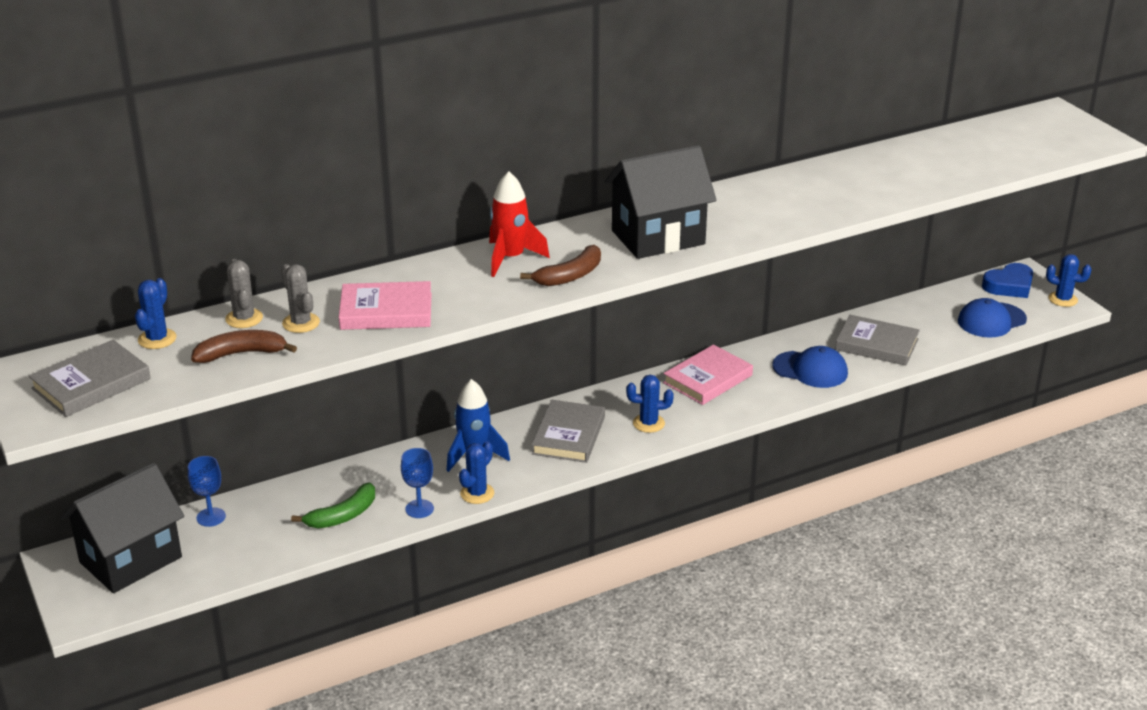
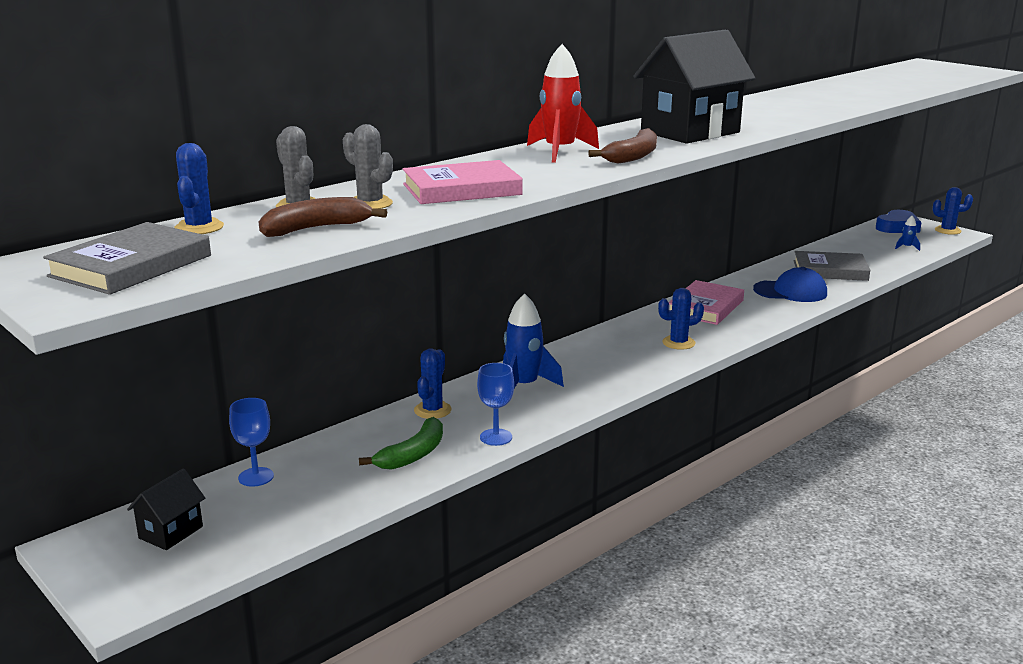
camera: 15 degrees left, 10 degrees down
black house [60,463,184,593] -> black house [127,469,205,550], size x0.48
blue cactus [459,441,494,504] -> blue cactus moved to [414,348,452,419]
grey book [532,400,605,463] -> none
blue cap [958,298,1027,338] -> blue rocket [895,216,920,251]

